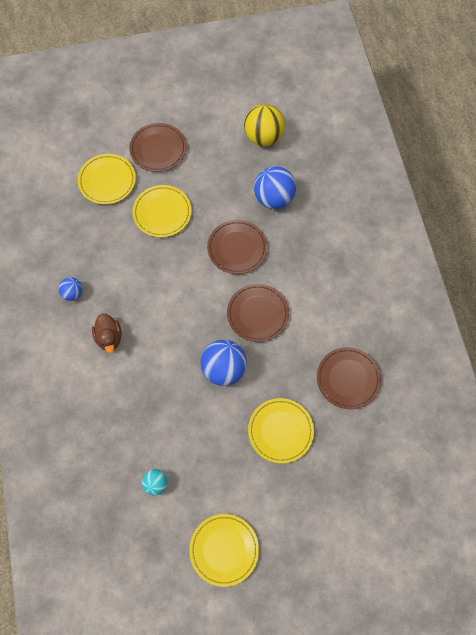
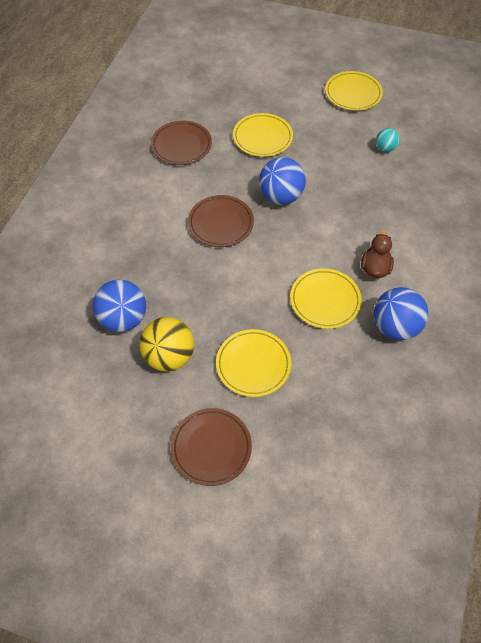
camera: 150 degrees left, 10 degrees down
blue ball [58,277,82,301] -> blue ball [374,287,428,340], size x1.87
yellow plate [78,154,136,205] -> yellow plate moved to [290,268,362,329]
brown plate [207,220,267,274] -> none
yellow ball [244,104,285,146] -> yellow ball moved to [139,317,194,372]

